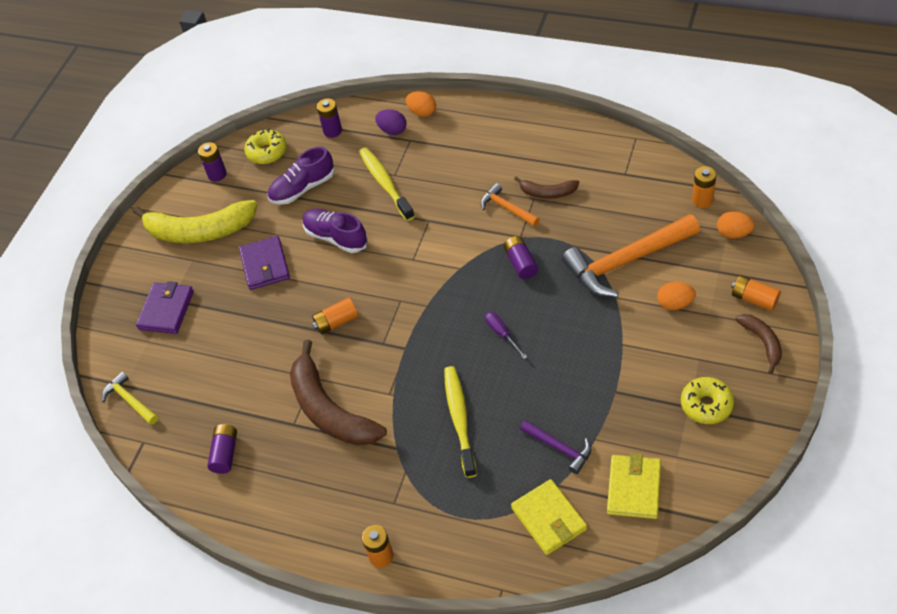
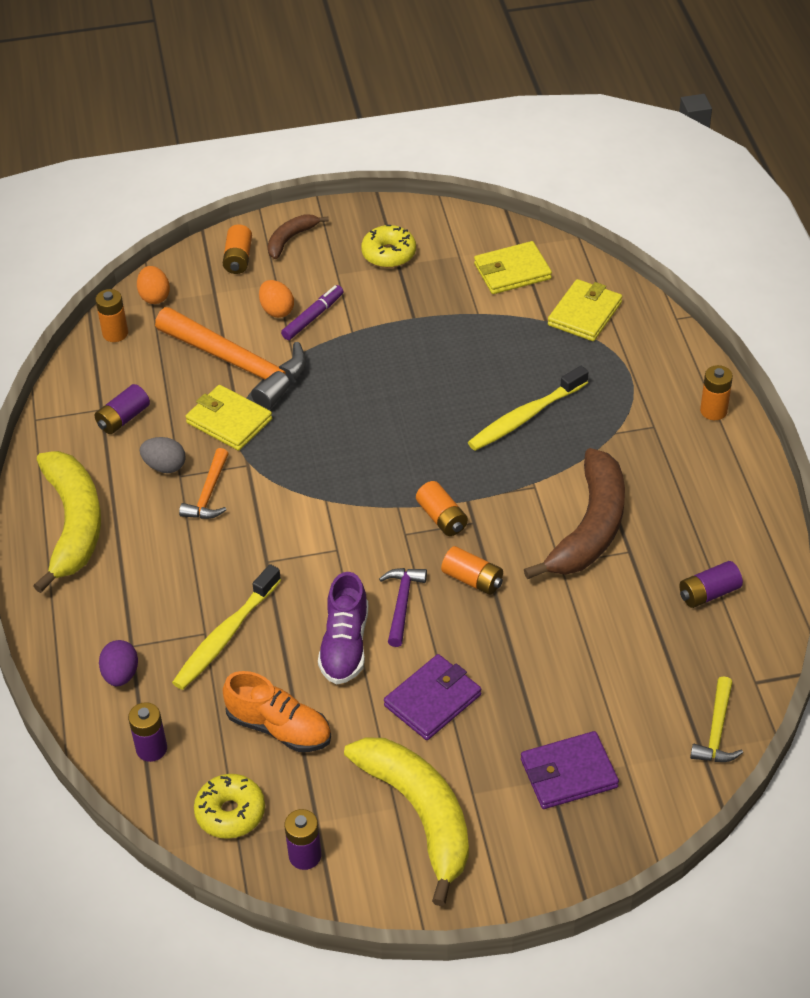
camera: 125 degrees left, 5 degrees down
purple shoe [268,147,334,205] -> orange shoe [223,671,331,752]
orange egg [406,91,436,117] -> none
purple screwdriver [485,312,527,359] -> none
purple battery [504,236,538,279] -> purple battery moved to [95,384,150,434]
brown banana [514,176,579,199] -> grey egg [140,437,186,473]
purple hammer [520,420,591,474] -> purple hammer moved to [379,568,427,647]
none -> yellow banana [33,451,101,593]
none -> yellow wallet [185,385,272,451]
none -> purple marker [281,285,344,340]
none -> orange battery [416,481,468,536]

